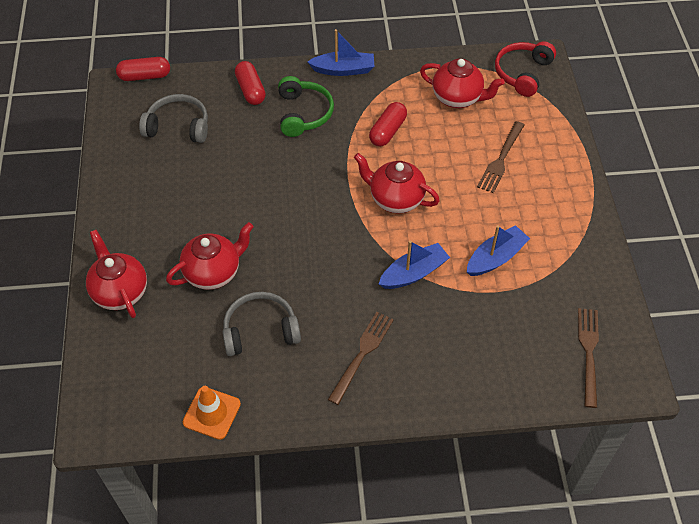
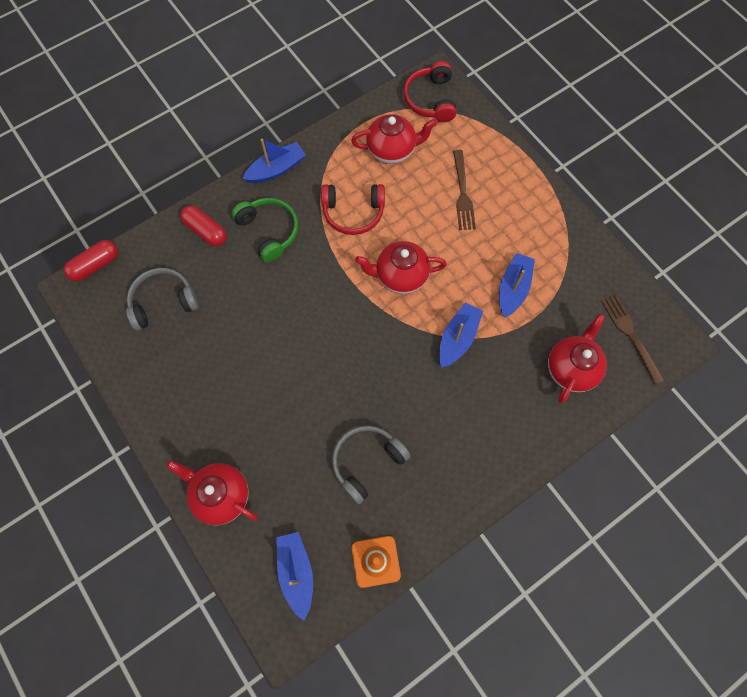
camera: 30 degrees left, 15 degrees up
red teapot [166,222,253,290] -> red teapot moved to [548,314,607,403]
brown fork [328,312,394,405] -> none
red capsule [369,102,407,146] -> red headphones [321,184,385,235]
none -> blue boat [276,532,313,621]

